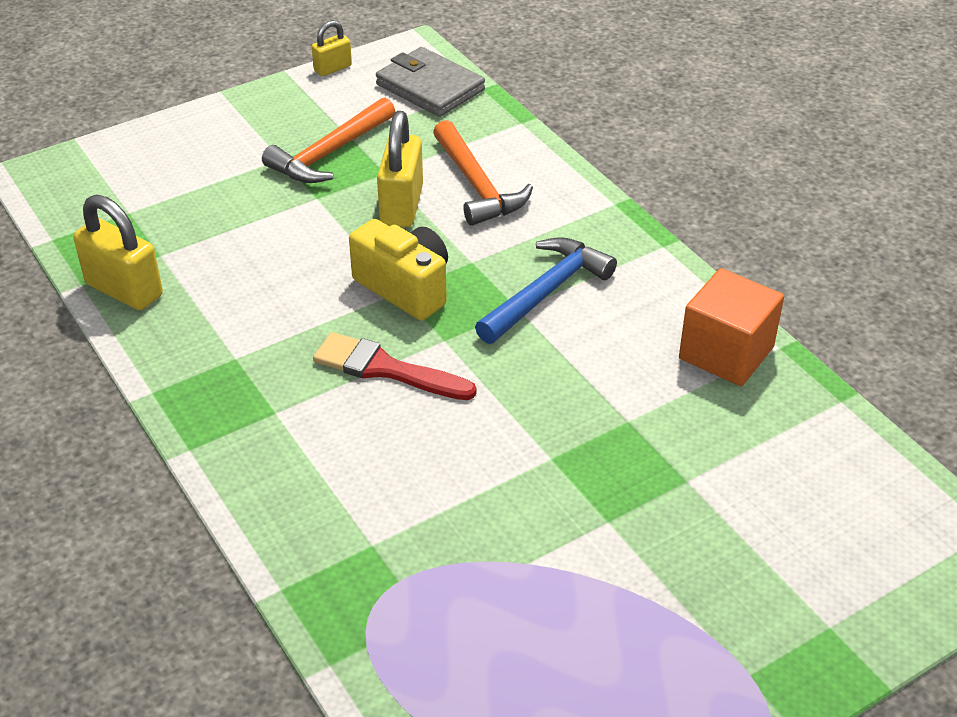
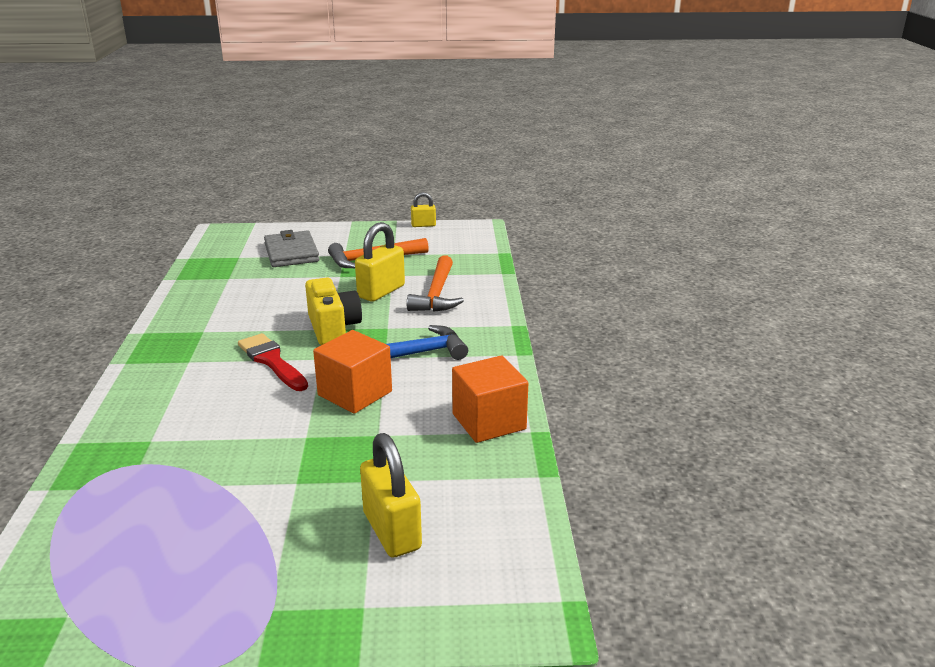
camera: 30 degrees right, 15 degrees down
yellow padlock [73,195,163,310] -> yellow padlock moved to [360,433,422,557]
grey wallet [376,47,485,117] -> grey wallet moved to [264,230,319,267]
none -> orange cube [313,330,392,414]

